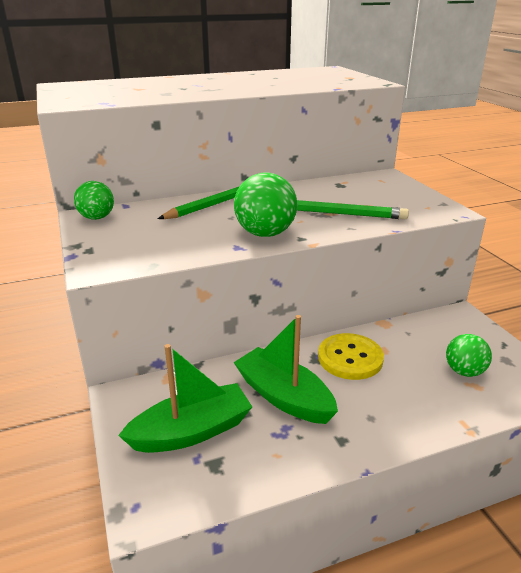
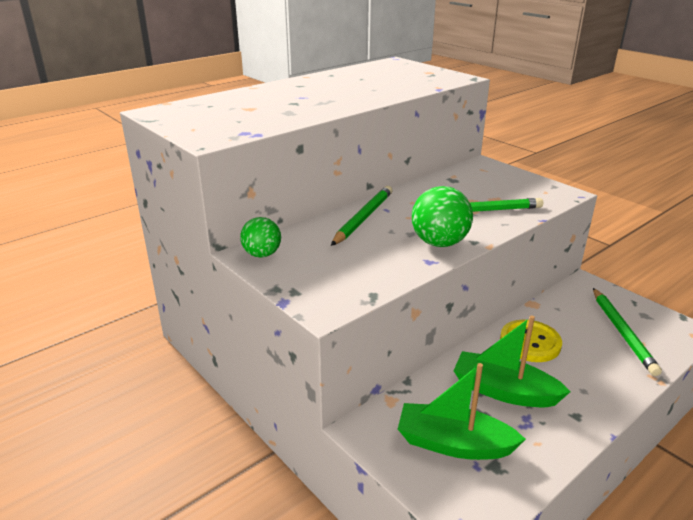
camera: 20 degrees left, 0 degrees up
green boat [118,344,252,453] -> green boat turned 120 degrees counterclockwise [398,363,526,460]
green ball [446,334,492,377] -> green pencil [593,288,662,376]

